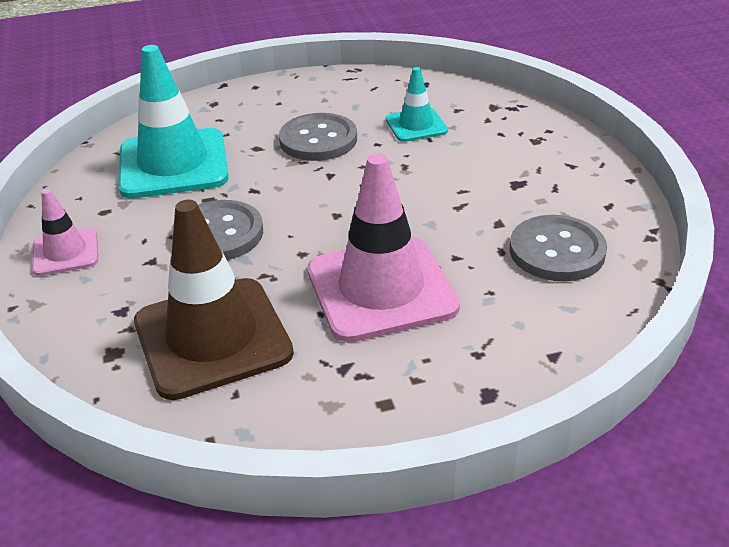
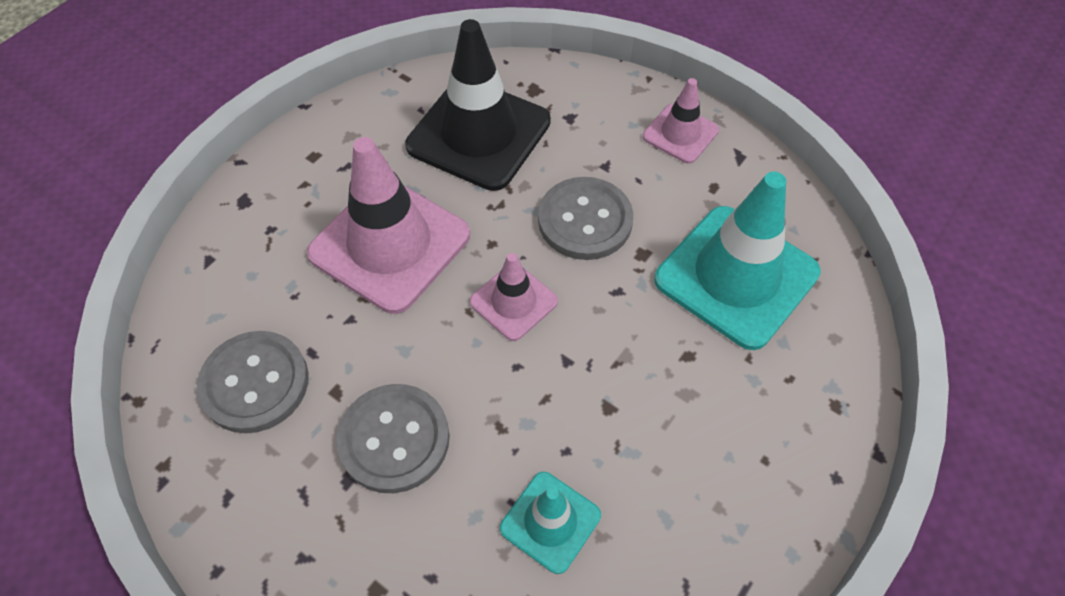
camera: 140 degrees right, 20 degrees up
brown traffic cone [134,200,294,400] -> black traffic cone [405,19,551,191]
grey button [279,113,357,161] -> grey button moved to [336,384,450,493]
none -> pink traffic cone [470,253,558,341]

